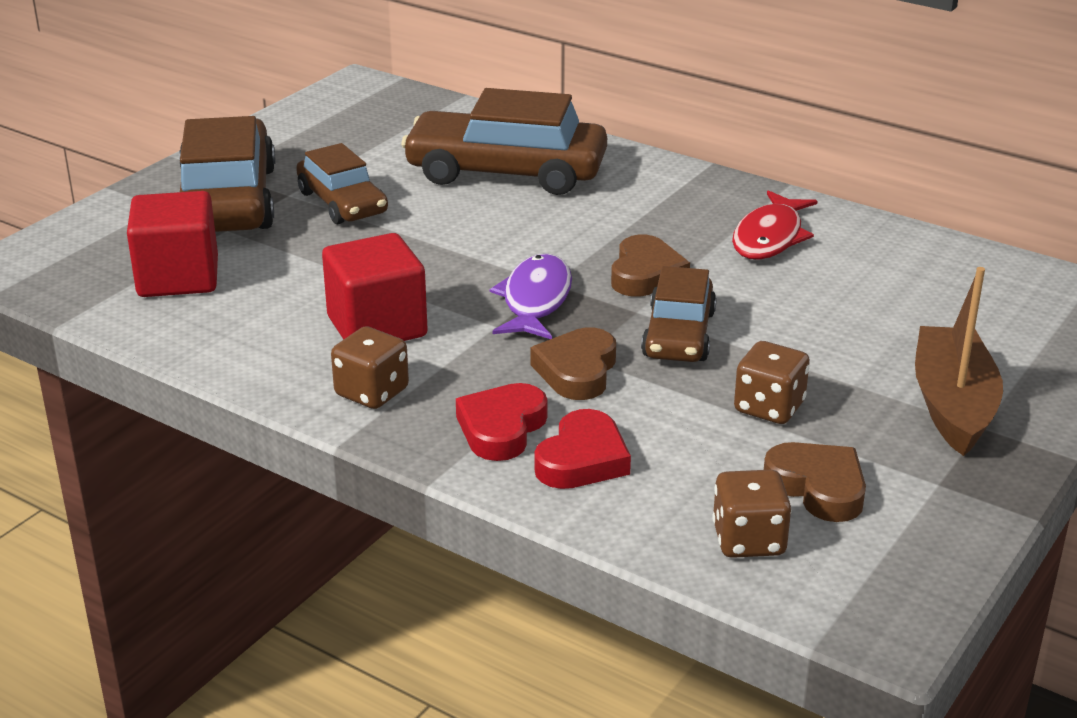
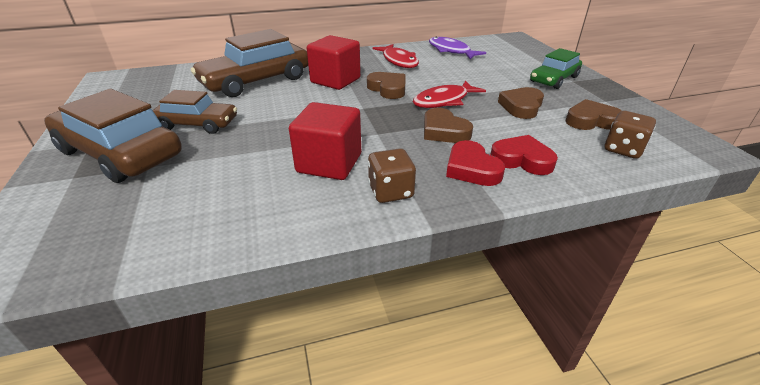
camera: 50 degrees left, 5 degrees up
red cube [127,191,218,297] -> red cube moved to [307,35,361,90]
purple fish [490,254,572,339] -> purple fish moved to [429,36,486,60]
red heart [534,409,631,489] -> red heart turned 45 degrees counterclockwise [490,135,558,175]
brown car [641,266,717,362] -> red fish [413,80,486,108]
brown dice [734,341,810,424] -> brown heart [498,87,544,119]
brown boat [915,267,1003,456] -> green car [530,48,582,89]

